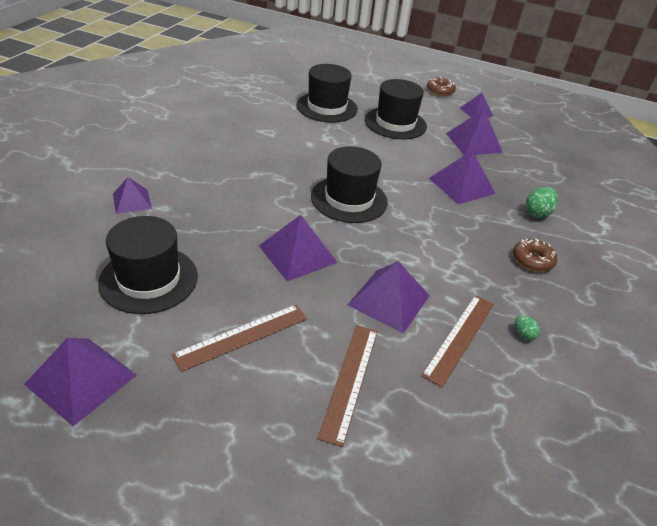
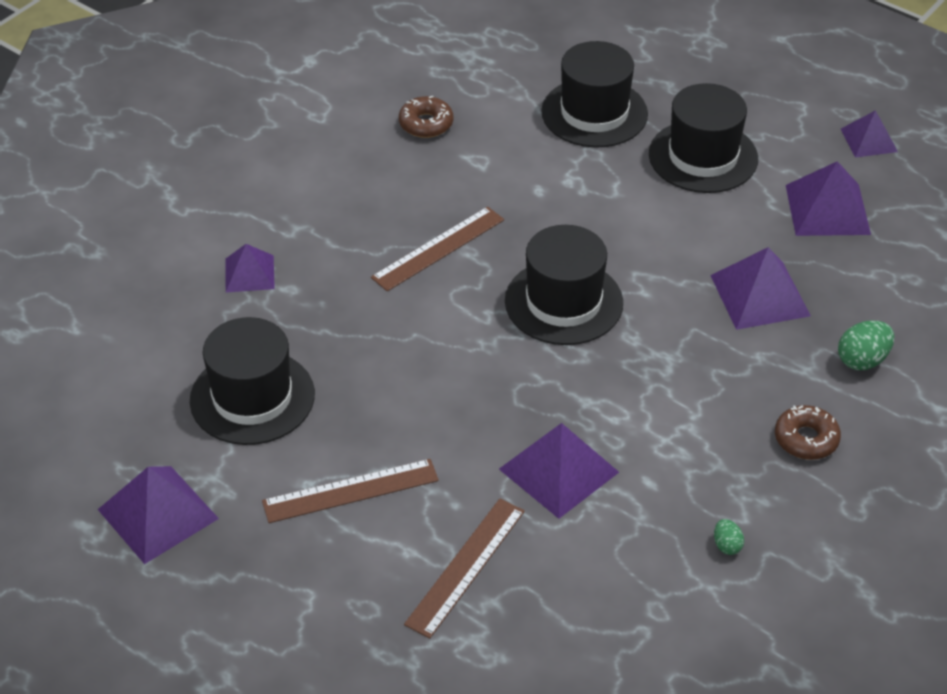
camera: 20 degrees right, 5 degrees up
purple pyramid [259,215,338,281] -> none
brown ruler [421,295,494,388] -> brown ruler moved to [371,207,504,291]
brown donut [427,77,456,96] -> brown donut moved to [399,96,453,138]

